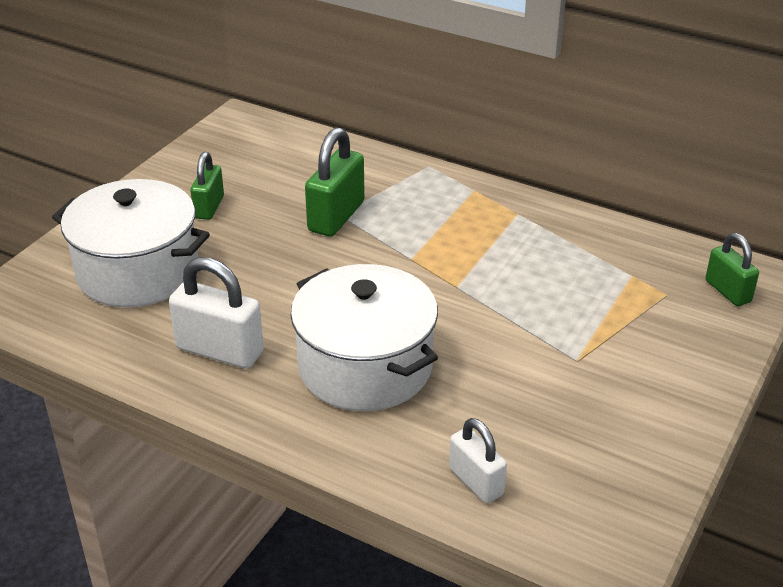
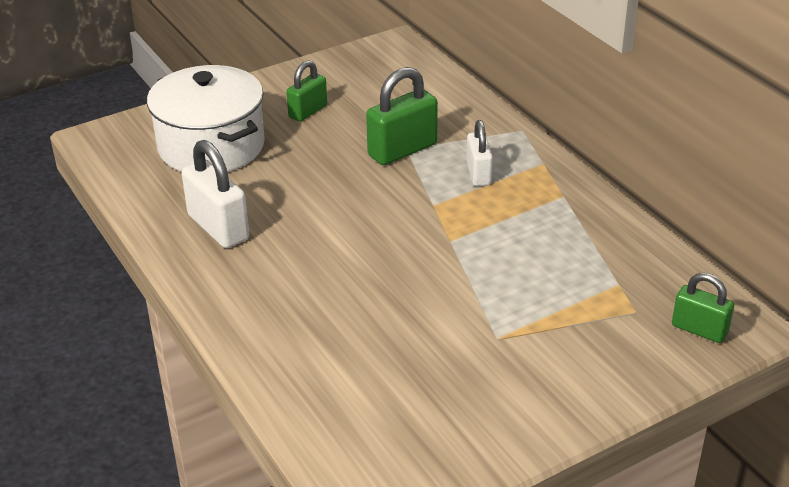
camera: 30 degrees right, 0 degrees up
white pot [290,264,438,411] -> none
white padlock [449,418,507,503] -> white padlock moved to [466,120,493,186]
green padlock [705,233,759,306] -> green padlock turned 60 degrees counterclockwise [672,273,734,343]

